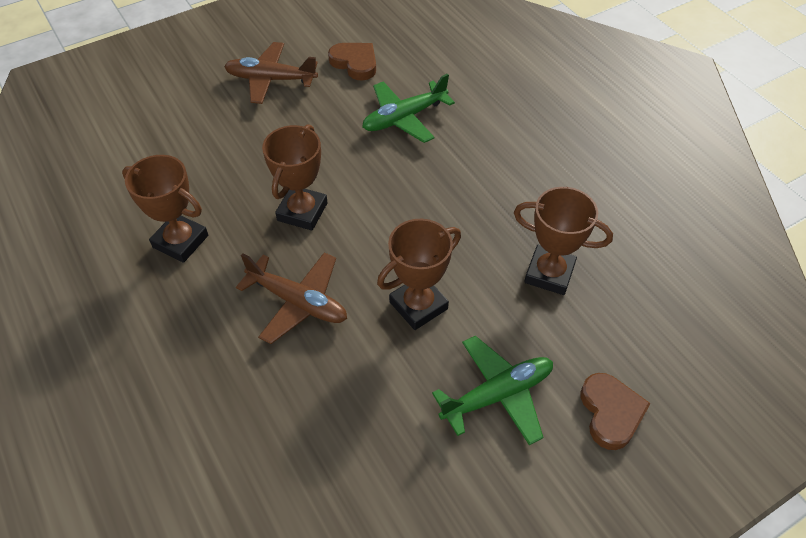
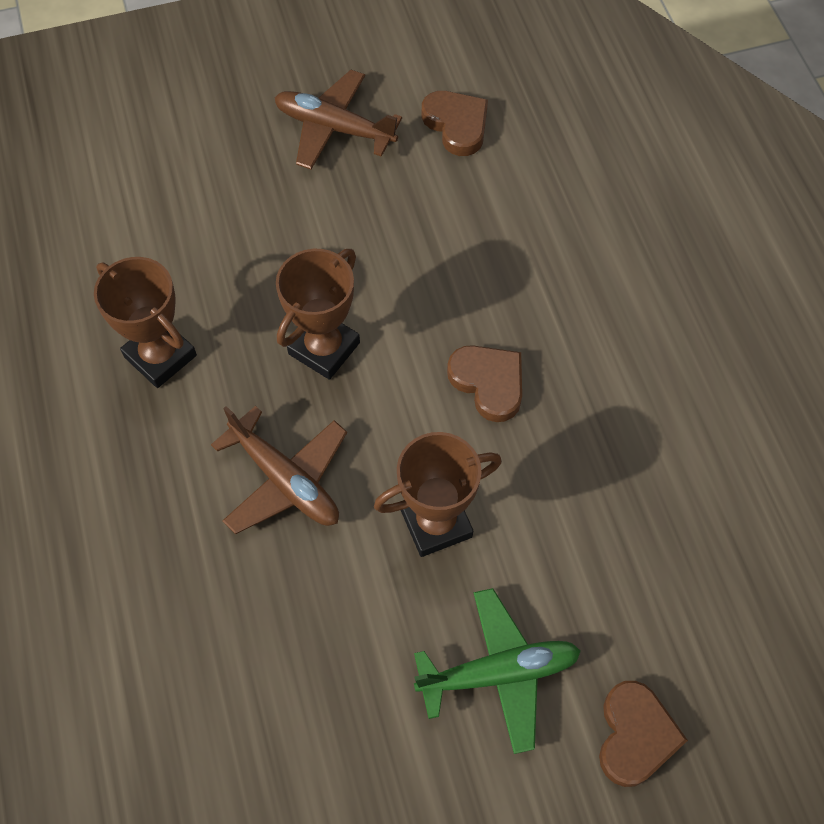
camera: 15 degrees right, 10 degrees up
green plane [362,74,455,143] -> none
brown trophy [514,187,613,295] -> none
none -> brown heart [447,345,522,422]

